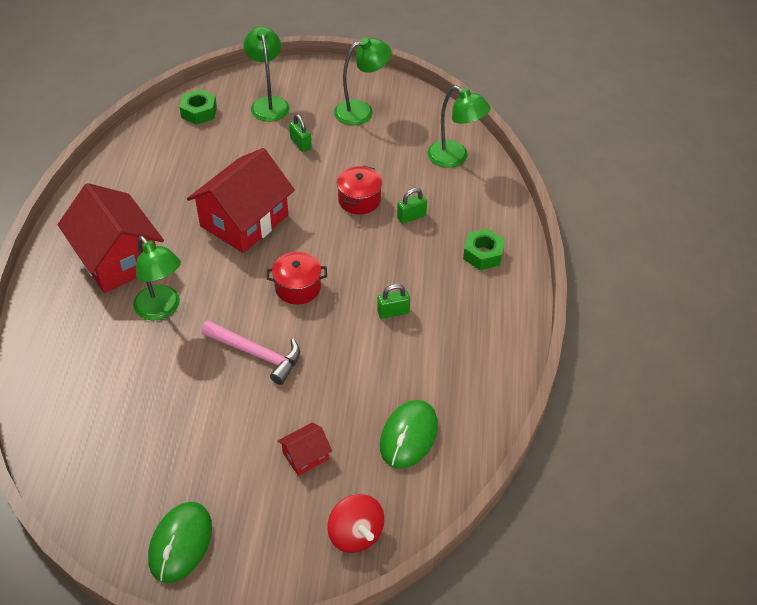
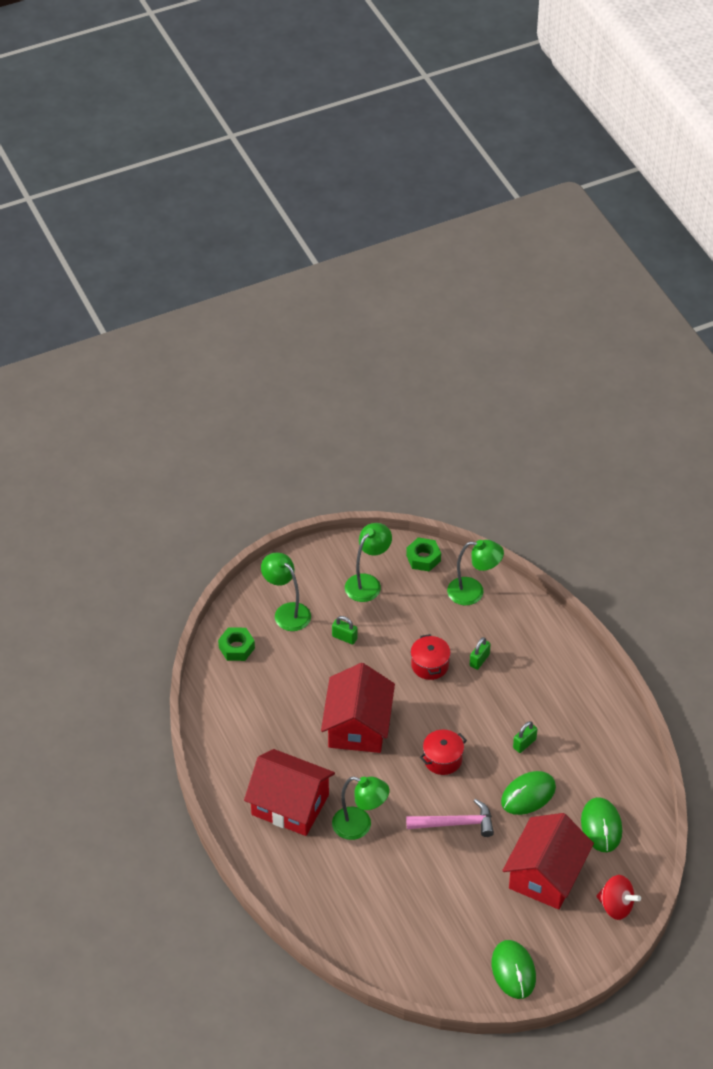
camera: 30 degrees left, 0 degrees up
red house [278,423,332,476] -> red house [502,813,594,909], size x2.27
green nut [463,228,505,270] -> green nut moved to [406,537,441,572]
none -> green mouse [501,771,556,815]

